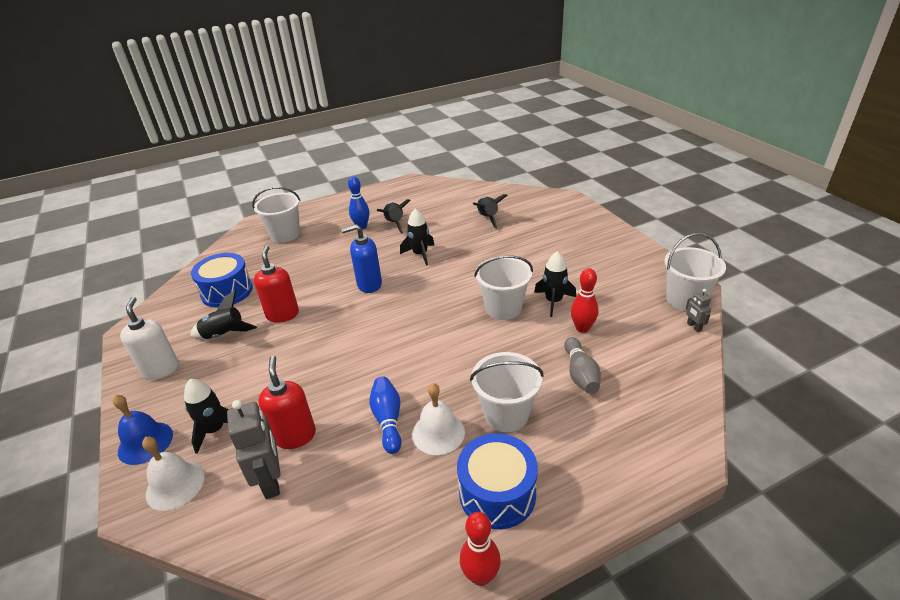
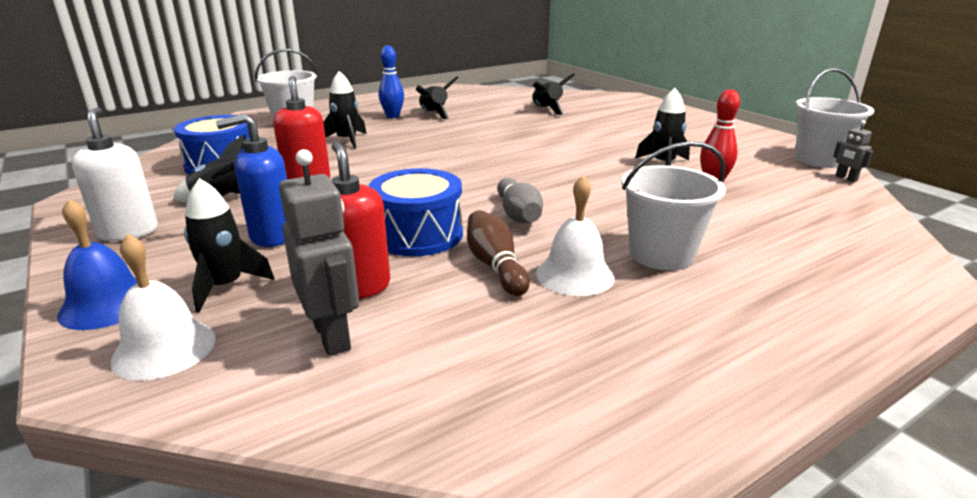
camera: 10 degrees left, 10 degrees down
blue soap dispenser [341,224,382,293] -> blue soap dispenser moved to [216,114,287,247]
blue bowling pin [369,377,401,454] -> brown bowling pin [467,210,530,296]
black rocket [400,208,435,266] -> black rocket moved to [323,71,367,149]
blue drum [457,433,538,529] -> blue drum moved to [369,168,463,256]
red bowling pin [460,512,501,586] -> none
white bucket [474,256,533,320] -> none
grey bowling pin [564,337,601,394] -> grey bowling pin moved to [497,178,543,223]

